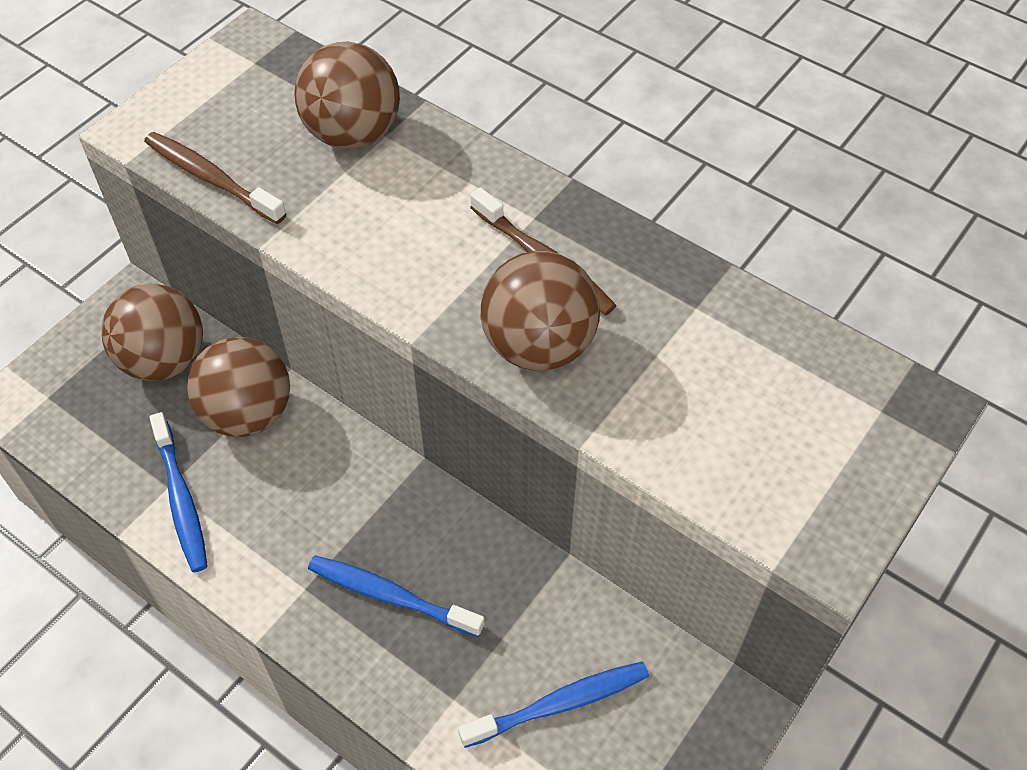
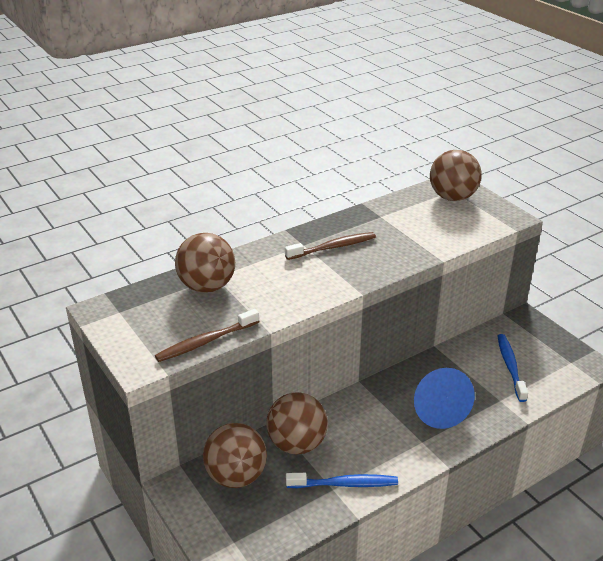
camera: 70 degrees left, 20 degrees down
blue toothbrush [308,555,485,637] -> blue cone [414,368,475,429]
brown ball [481,251,600,371] -> brown ball moved to [430,150,482,201]

